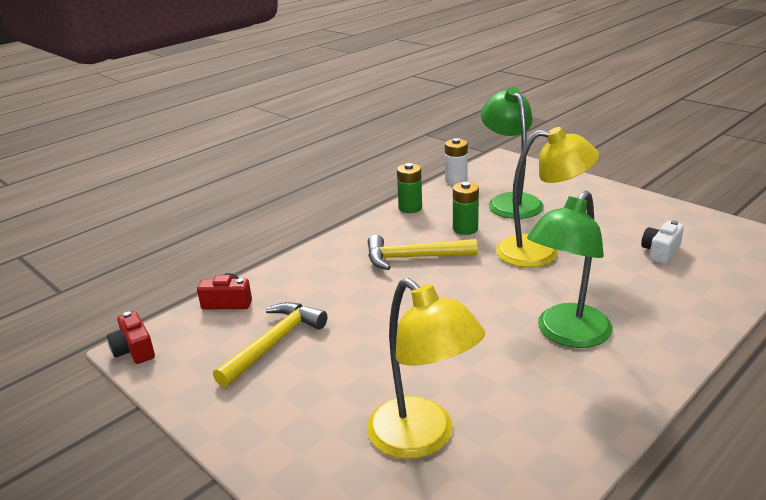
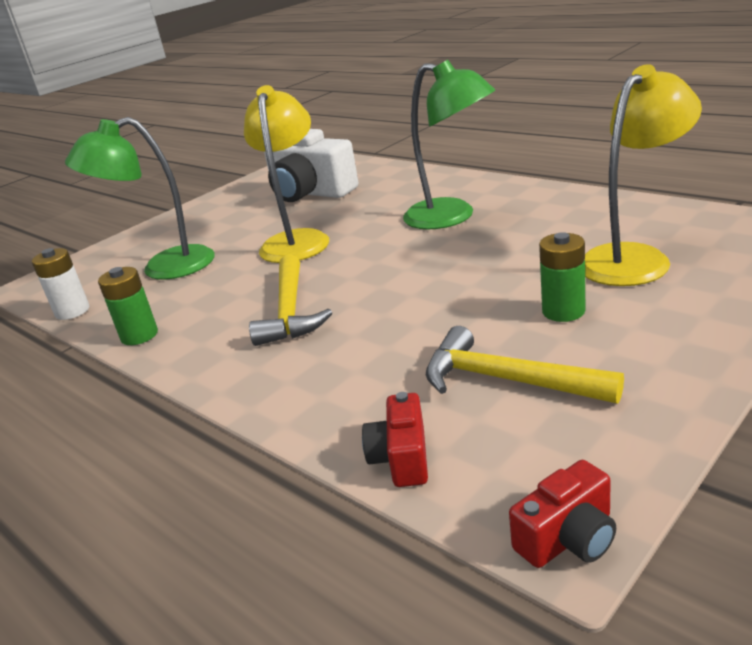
camera: 90 degrees left, 0 degrees up
green battery [453,182,479,235] -> green battery moved to [539,232,585,322]
white camera [641,221,684,264] -> white camera [264,129,358,202], size x2.01

